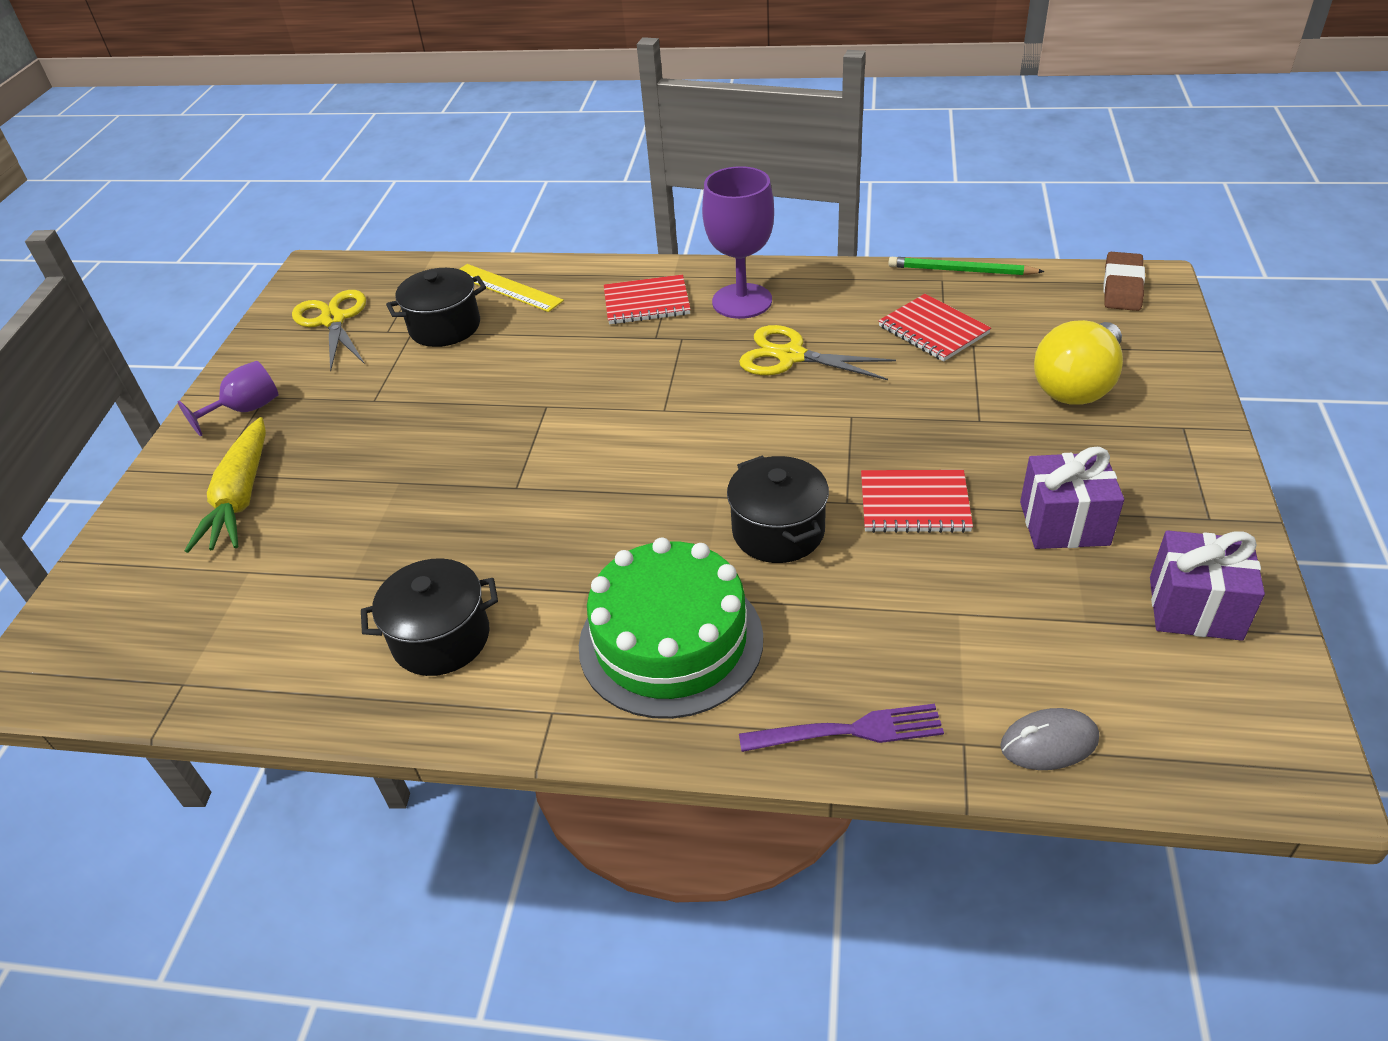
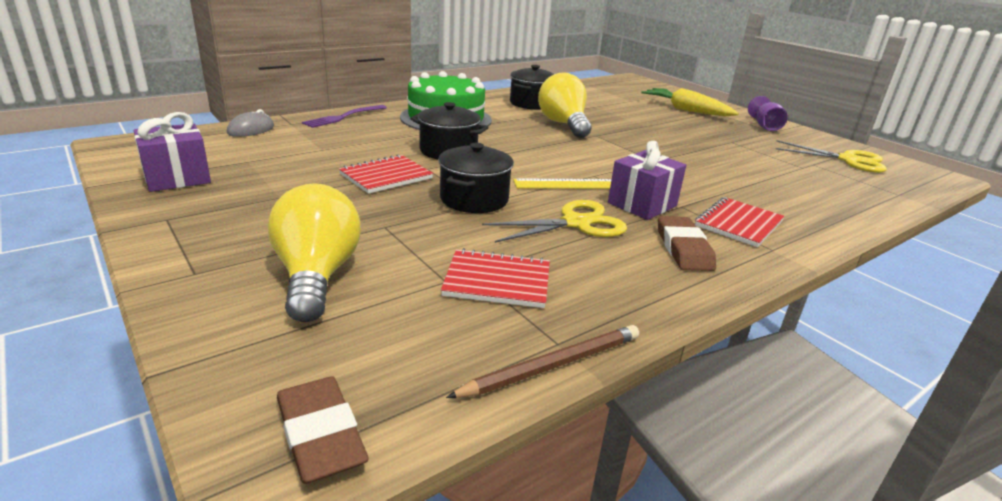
camera: 130 degrees right, 15 degrees down
black pot [386,268,486,347] -> black pot moved to [438,143,514,213]
yellow ruler [460,264,564,312] -> yellow ruler moved to [513,178,612,189]
purple goblet [702,166,774,319] -> brown eraser [658,216,716,271]
green pencil [888,257,1045,275] -> brown pencil [446,325,639,398]
purple gift [1020,447,1124,549] -> purple gift moved to [608,141,686,220]
none -> yellow light bulb [538,72,591,138]

